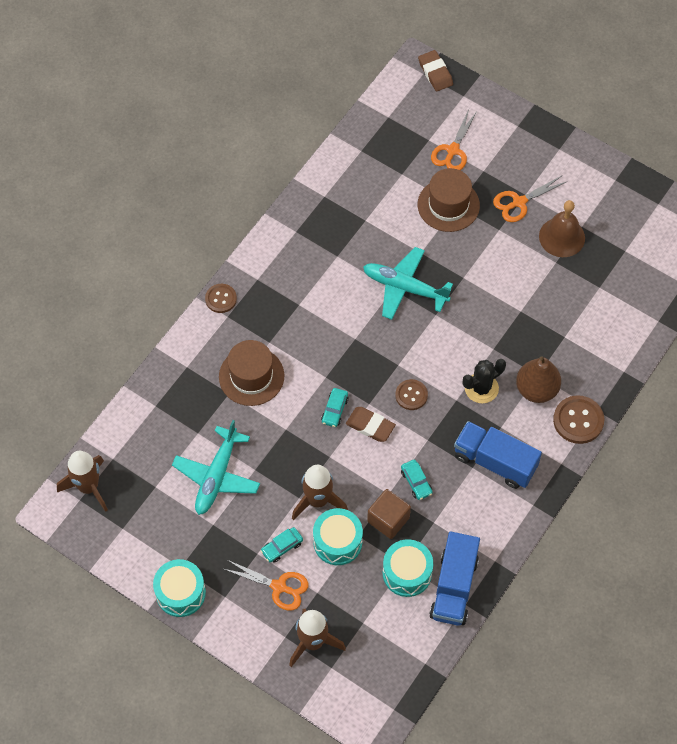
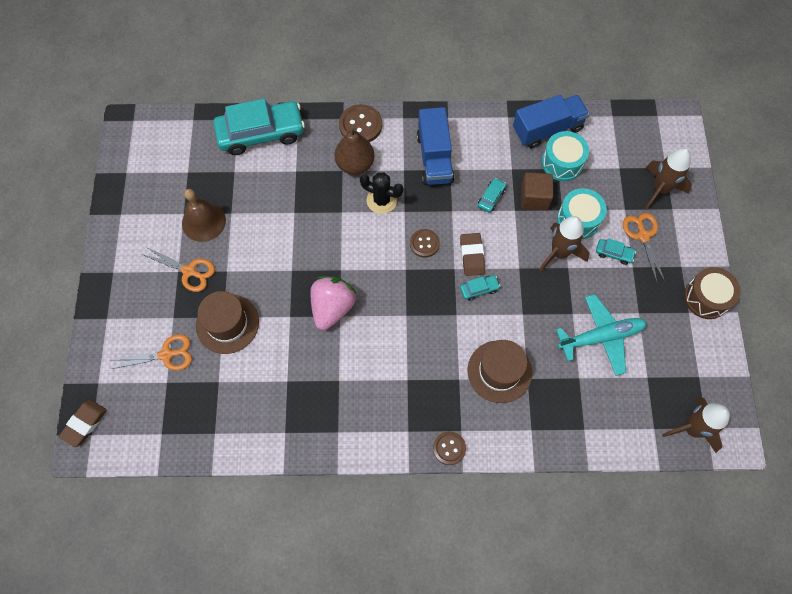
camera: 125 degrees left, 5 degrees up
turquoise drum [153,559,206,617] -> brown drum [684,267,740,319]
turquoise plane [363,247,453,320] -> pink strawberry [310,276,357,330]
none -> turquoise car [213,99,305,155]

